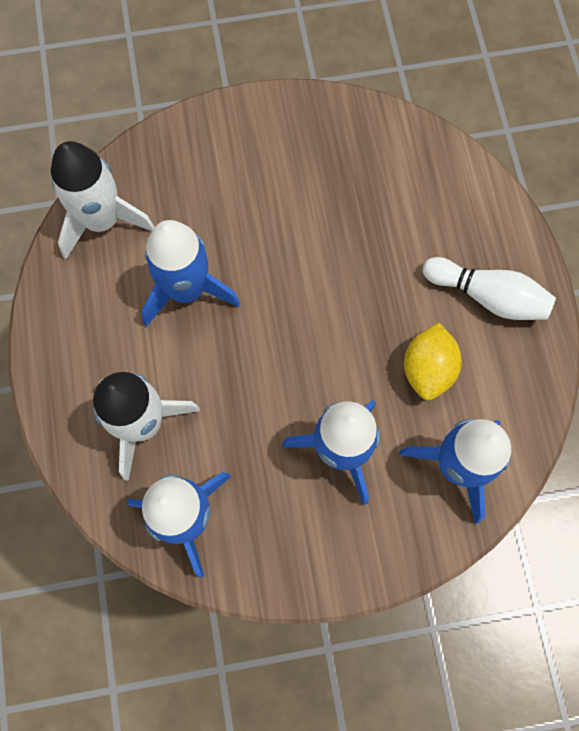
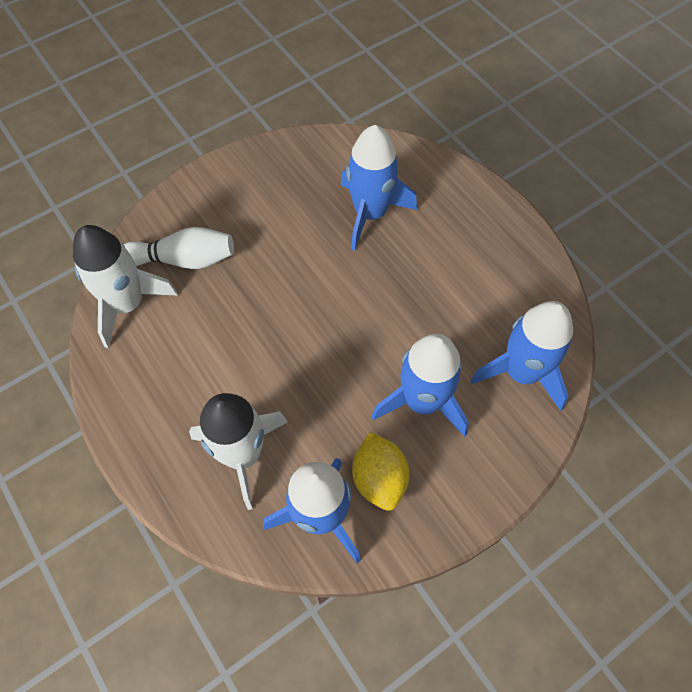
camera: 25 degrees left, 10 degrees down
blue rocket [141,220,240,327] -> blue rocket moved to [341,125,417,251]
yellow lemon [404,323,462,400] -> yellow lemon moved to [352,432,409,511]
white bowling pin [423,257,556,320] -> white bowling pin moved to [124,227,234,269]

